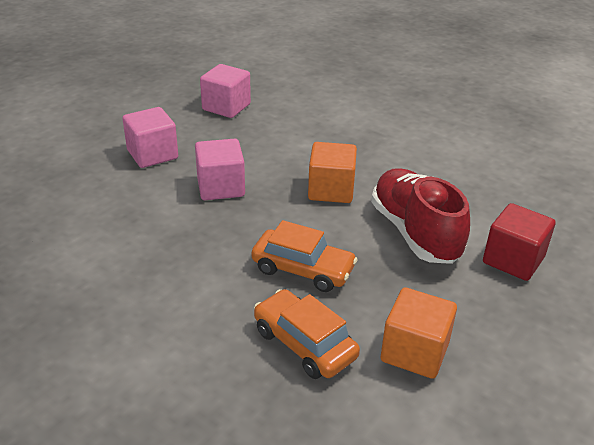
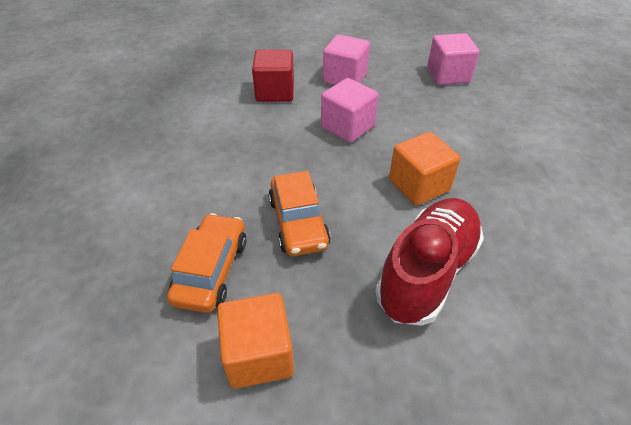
camera: 55 degrees right, 10 degrees up
red cube [483,203,555,281] -> red cube moved to [252,49,294,102]

